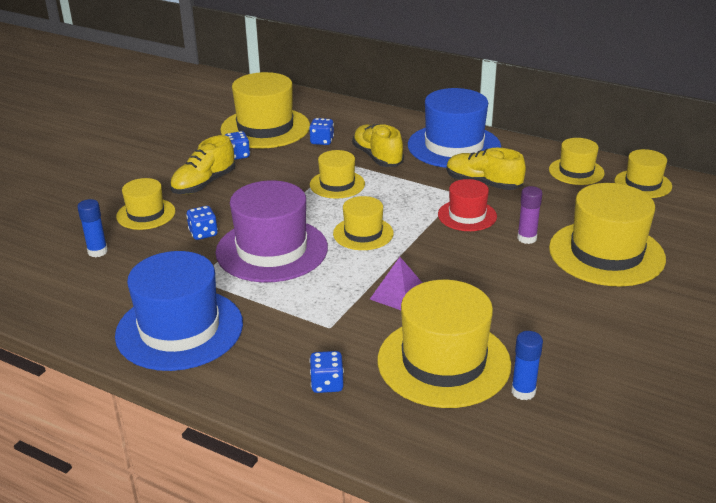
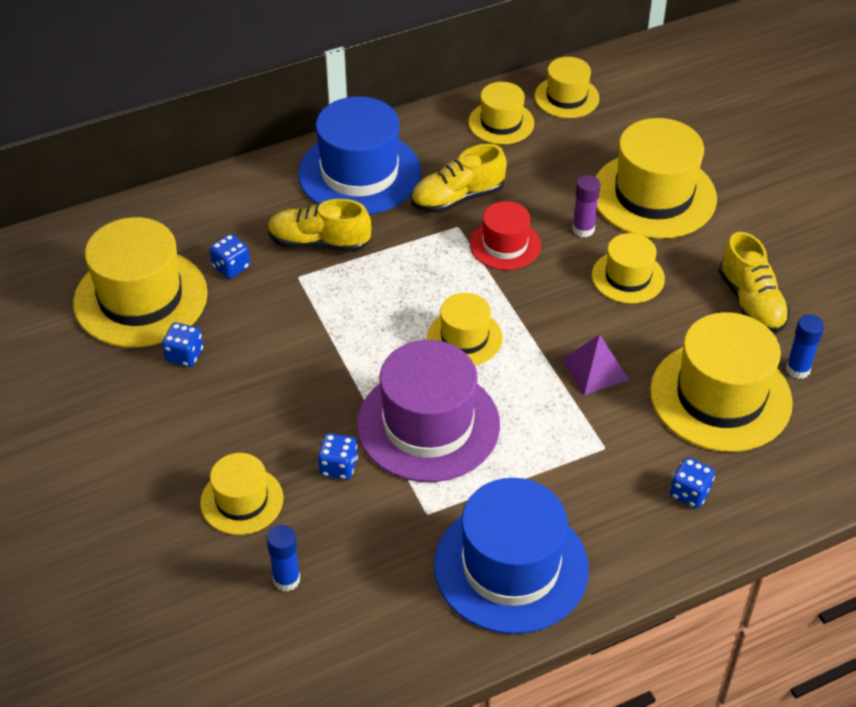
camera: 55 degrees left, 15 degrees up
yellow shoe [170,135,235,194] -> yellow shoe moved to [718,232,790,334]
yellow hat [310,150,365,198] -> yellow hat moved to [592,233,665,304]

